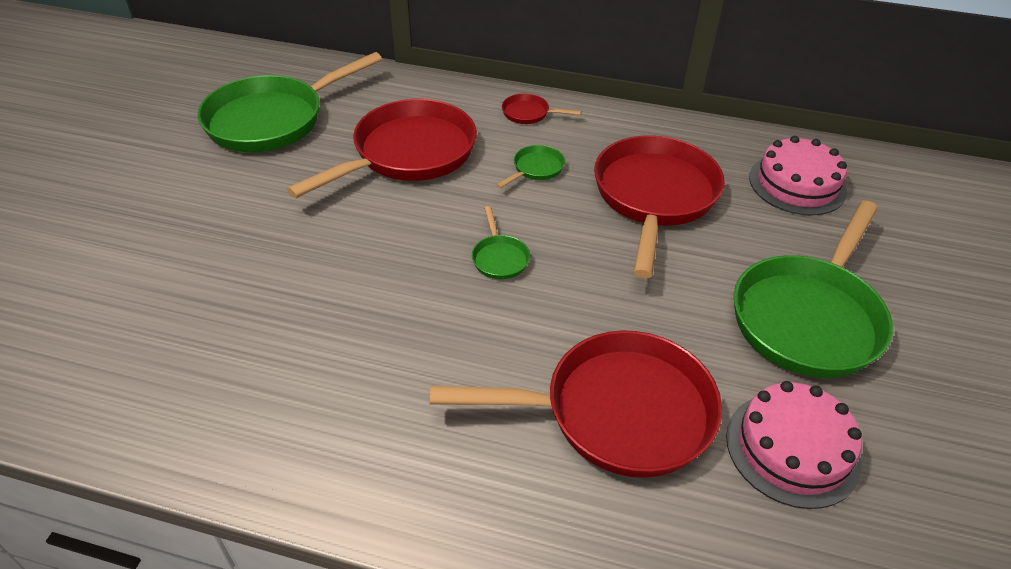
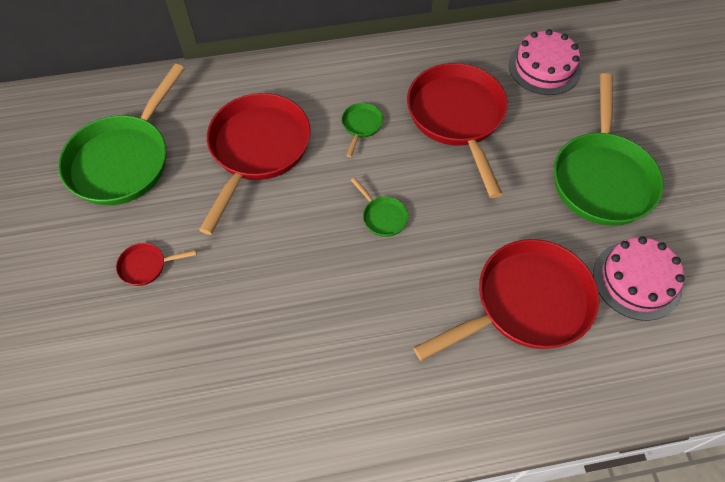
camera: 25 degrees left, 15 degrees up
red pan [502,93,582,124] -> red pan moved to [116,243,197,286]

